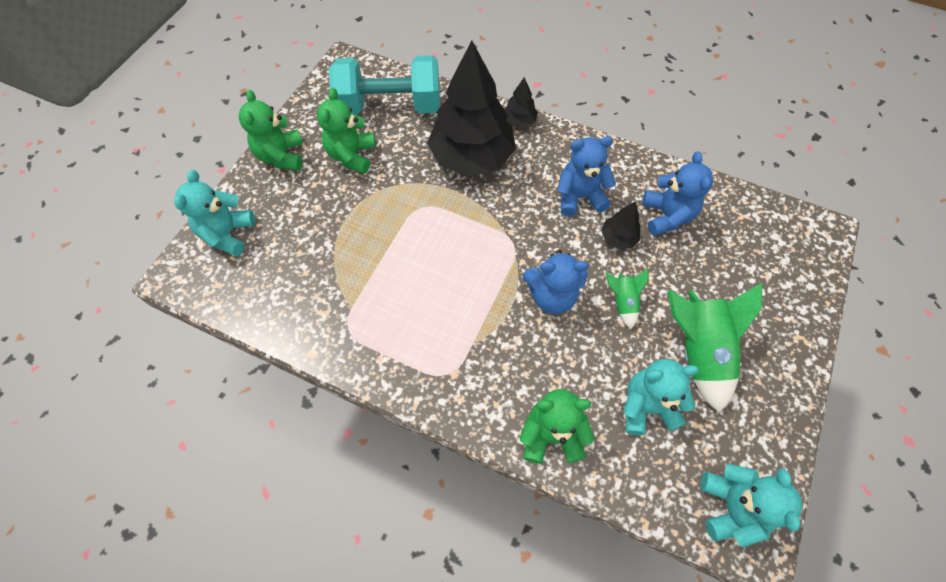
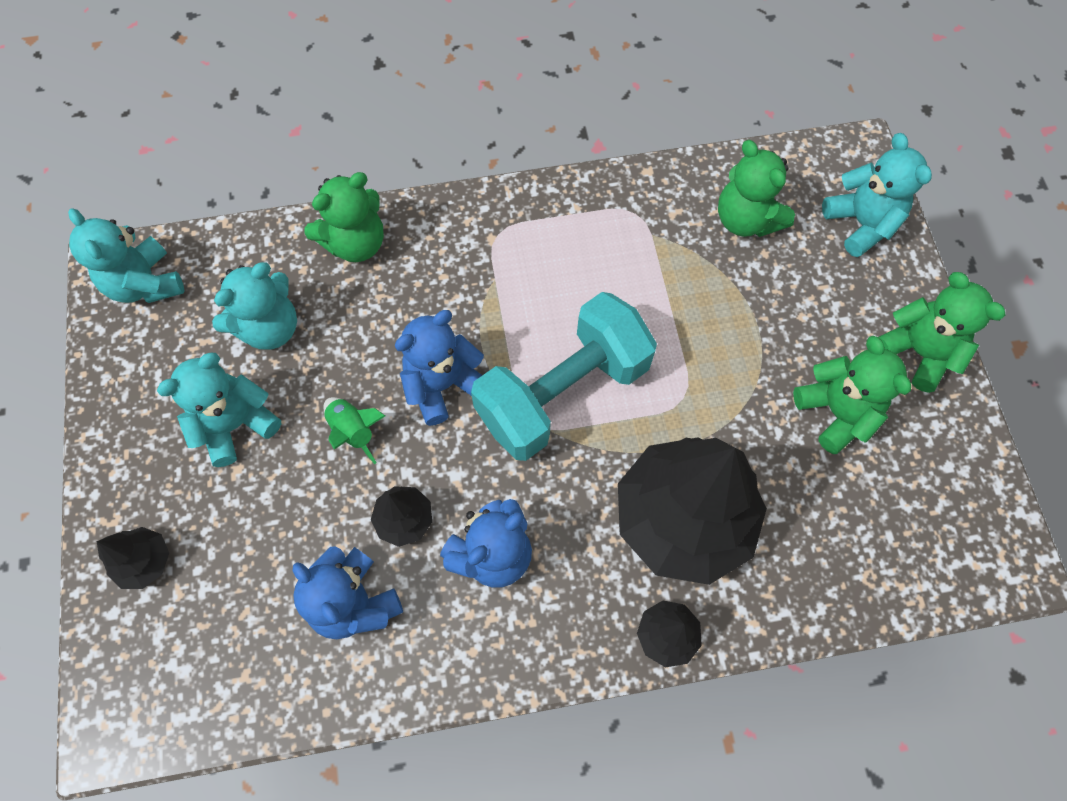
camera: 145 degrees right, 5 degrees up
turquoise dumbbell [329,55,440,115] -> turquoise dumbbell moved to [471,292,657,461]
green rocket [668,283,763,413] -> turquoise teddy bear [157,353,281,467]
none -> black tree [97,527,169,589]
none -> green teddy bear [718,140,795,237]

